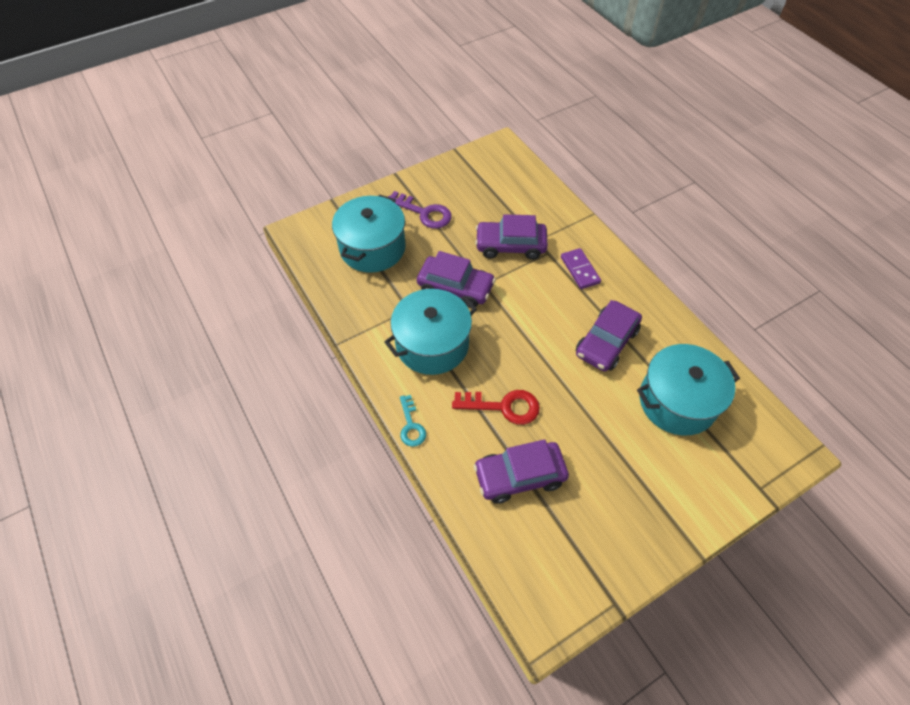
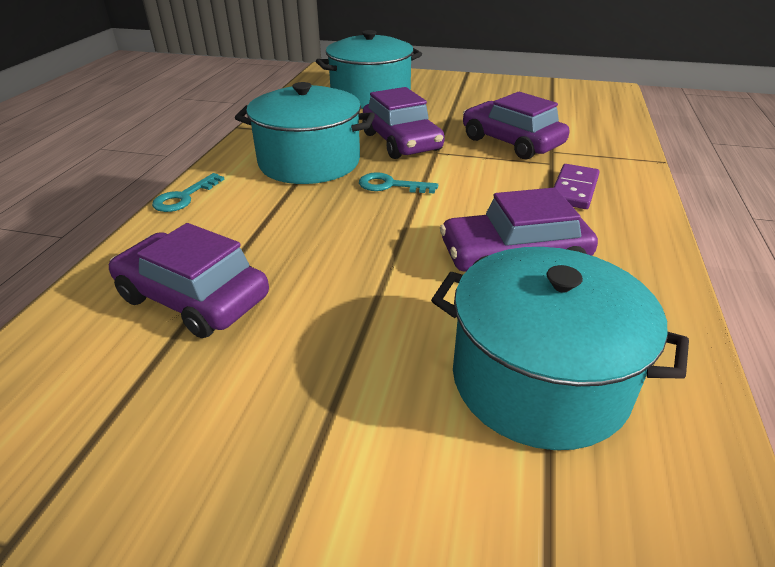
camera: 45 degrees right, 20 degrees down
purple key [388,191,452,229] -> none
red key [452,390,540,425] -> none
none -> turquoise key [359,172,438,194]

